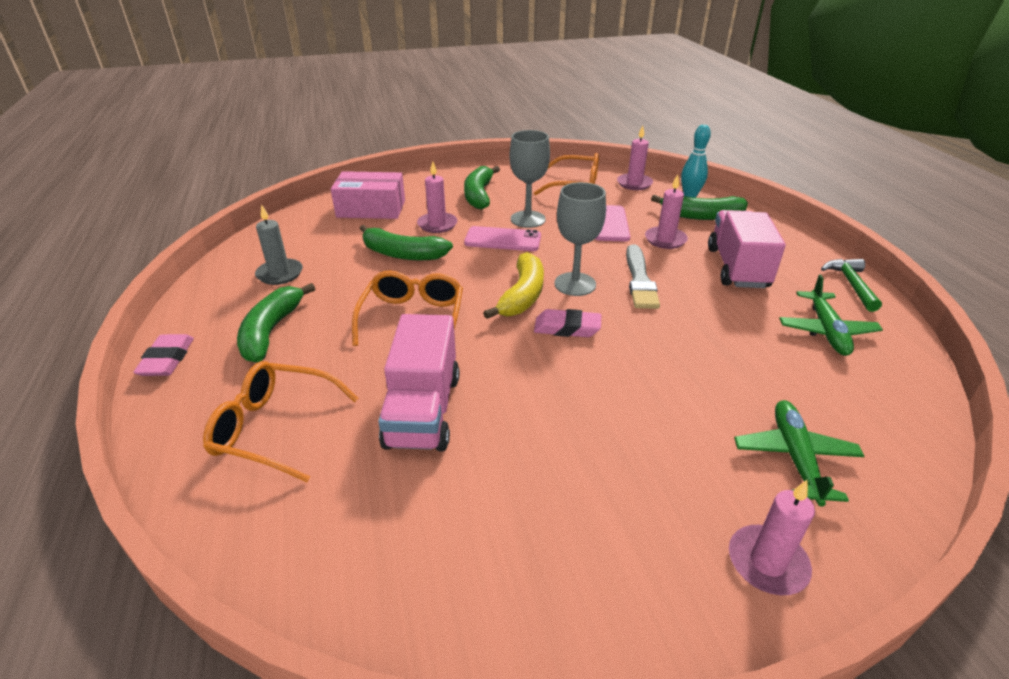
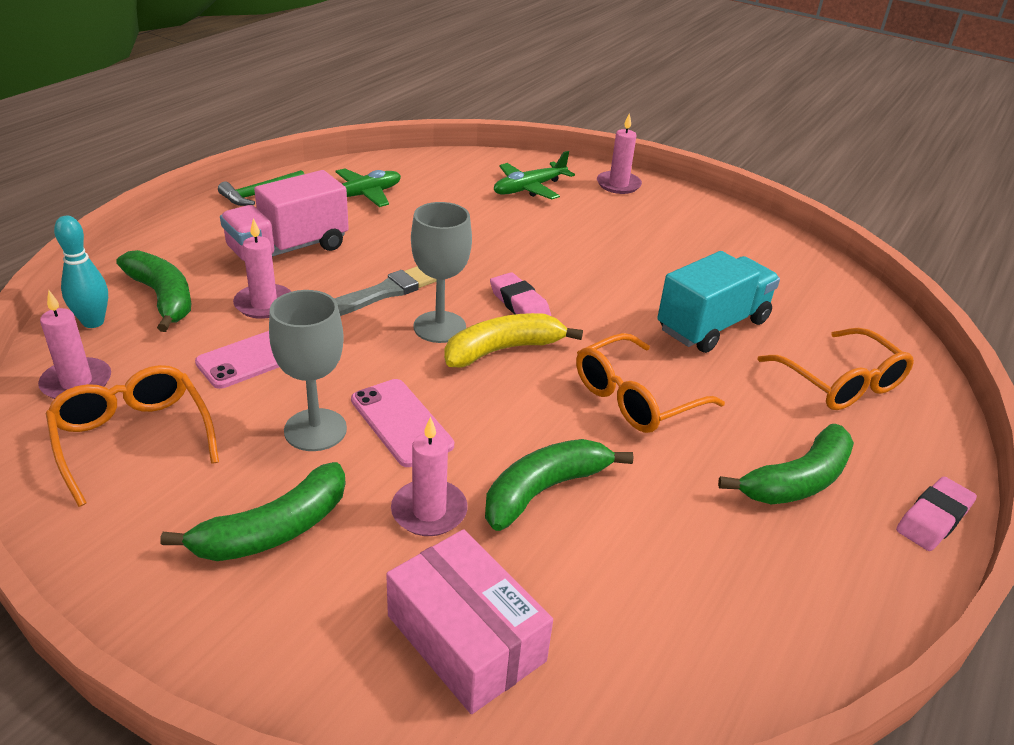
camera: 135 degrees left, 0 degrees up
grey candle [255,204,303,285] -> none
green banana [360,225,453,260] -> green banana turned 105 degrees counterclockwise [485,439,634,531]
pink truck [378,314,459,451] -> turquoise truck [657,251,780,353]

